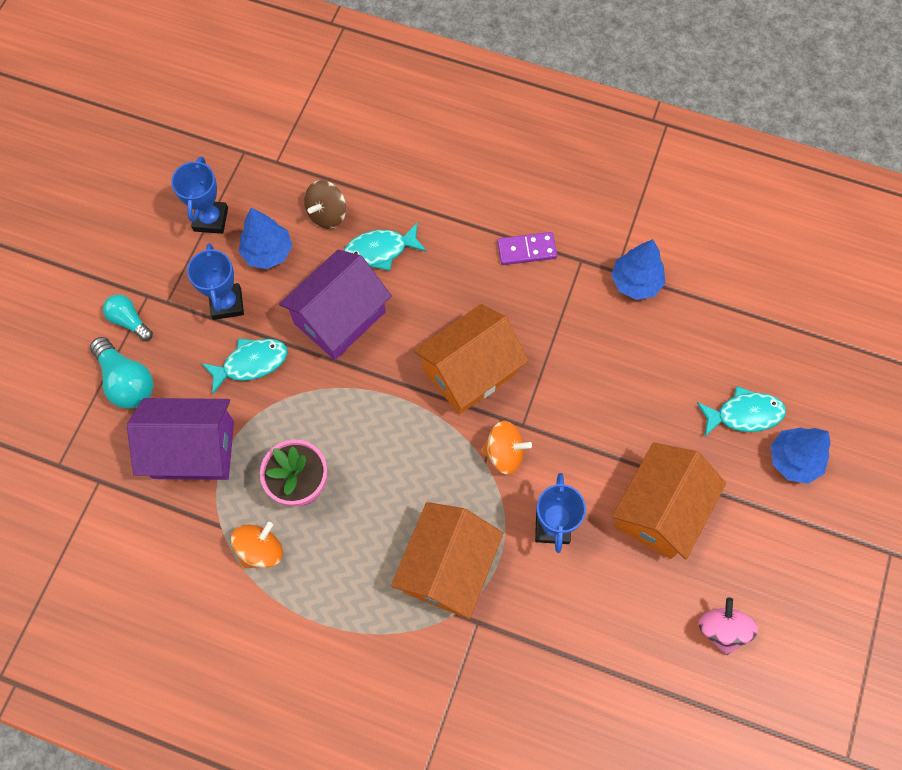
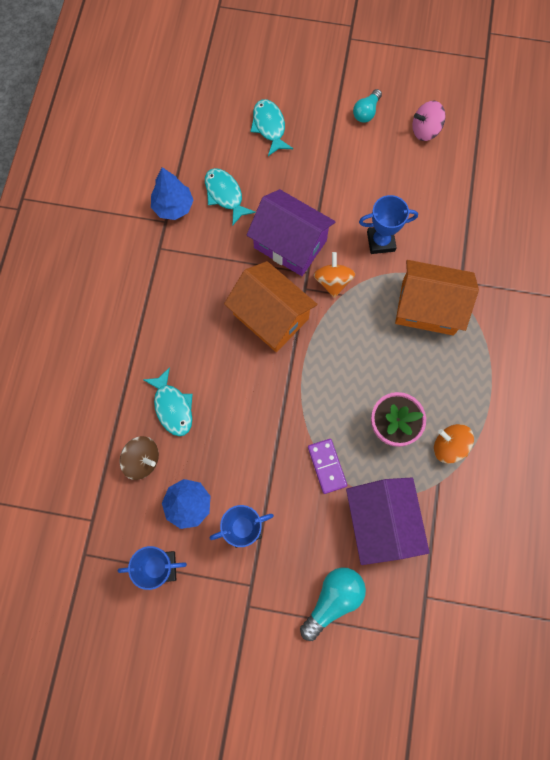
camera: 100 degrees left, 5 degrees up
turquoise light bulb [103,294,153,341] -> turquoise light bulb moved to [353,89,382,123]
turquoise fish [201,338,288,394] -> turquoise fish moved to [205,168,256,225]
purple house [279,250,392,360] -> purple house moved to [247,189,336,276]
purple domino [497,232,557,265] -> purple domino moved to [308,439,347,494]
orange house [612,442,726,559] -> none
blue tree [771,428,830,484] -> none

